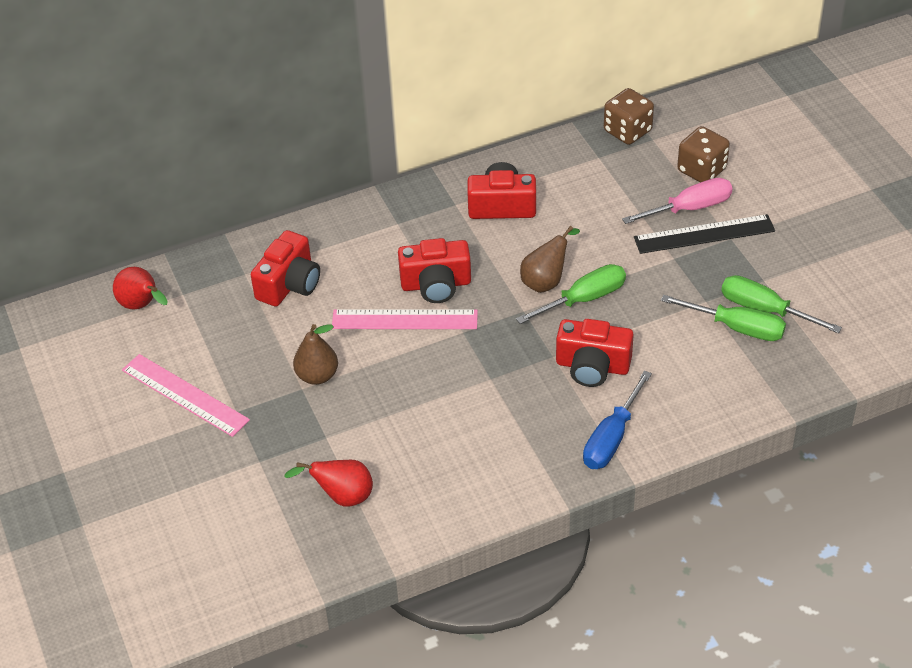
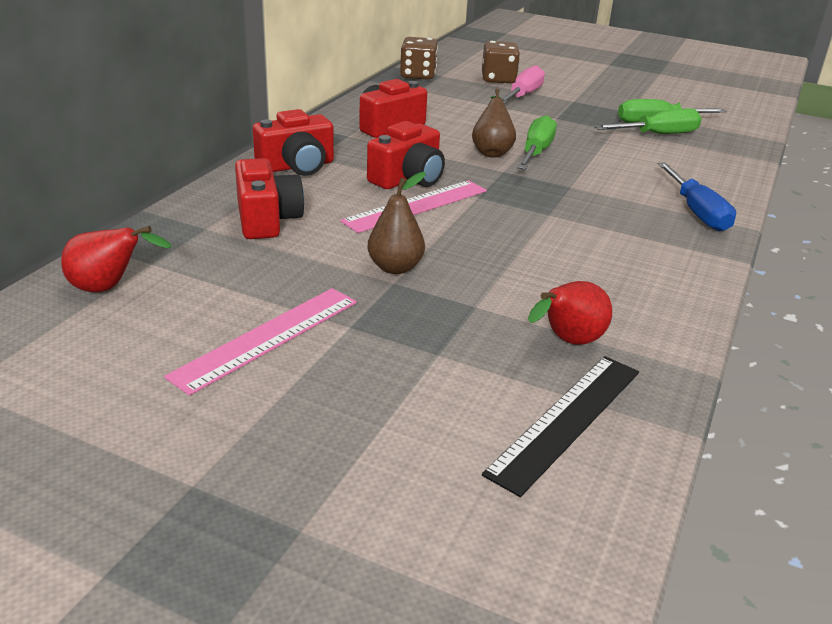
camera: 45 degrees left, 15 degrees down
pink ruler [122,354,250,437] -> pink ruler turned 45 degrees counterclockwise [164,288,357,396]
red camera [556,319,634,387] -> red camera moved to [253,109,334,176]
black ruler [634,214,775,254] -> black ruler moved to [482,356,639,497]

